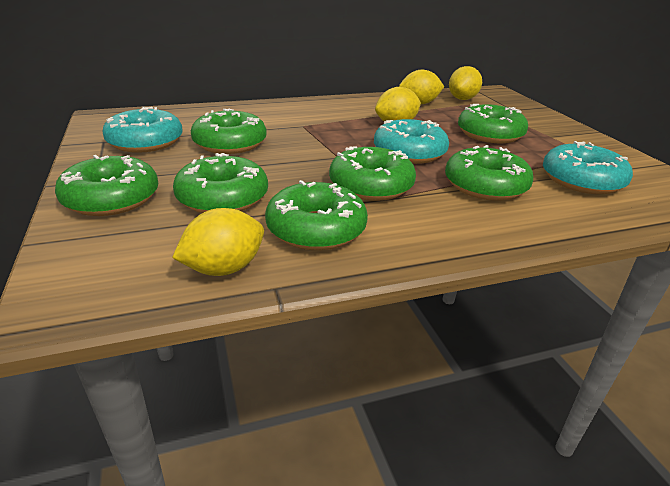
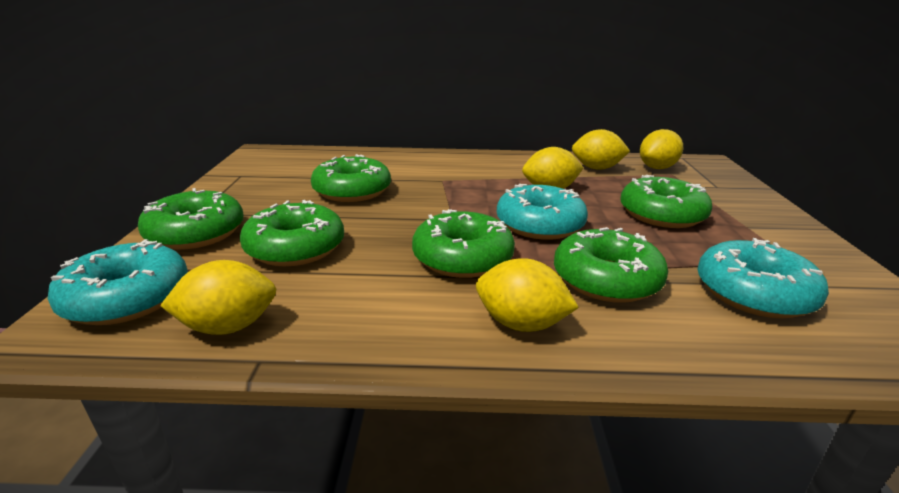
camera: 20 degrees right, 5 degrees down
turquoise donut [102,107,183,153] -> turquoise donut moved to [47,239,188,325]
green donut [265,180,368,250] -> none
none -> yellow lemon [476,258,579,332]

